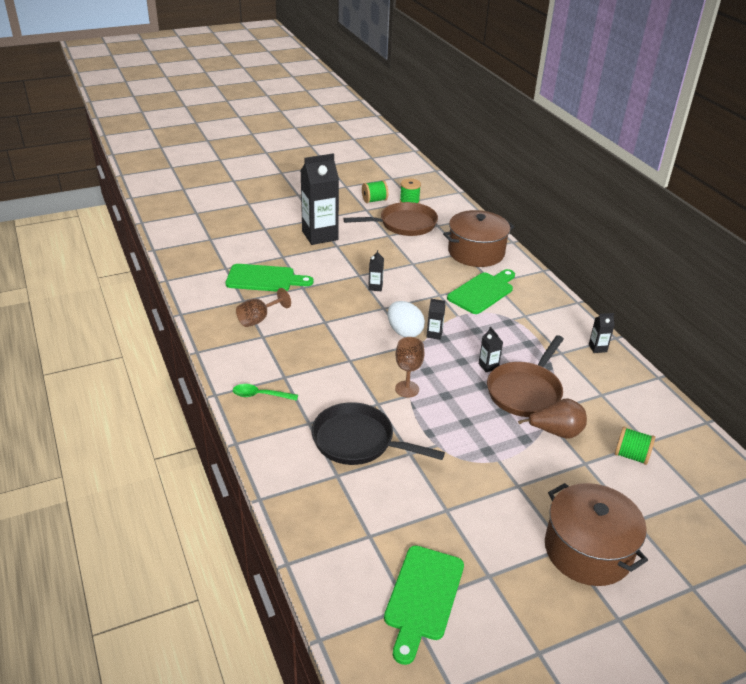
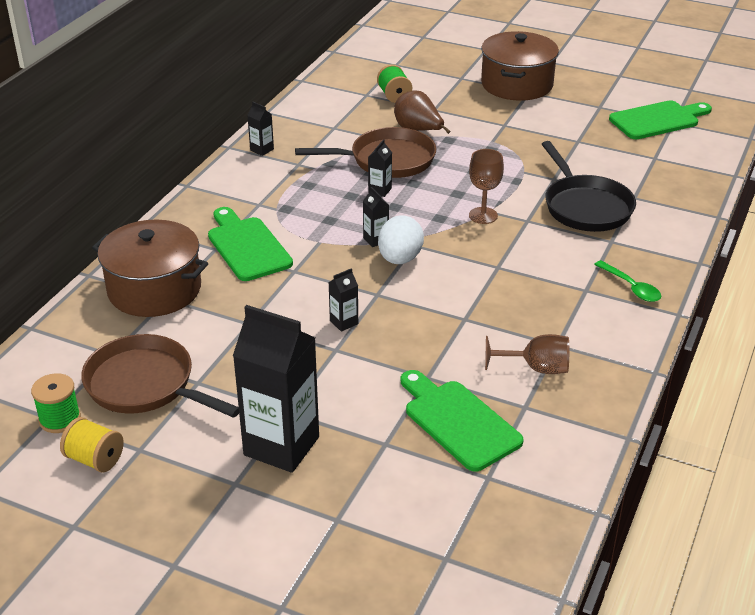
camera: 130 degrees left, 0 degrees up
green spool [362,180,388,203] -> yellow spool [60,417,124,472]
green cutting board [447,269,515,314] -> green cutting board turned 60 degrees clockwise [208,207,293,281]

